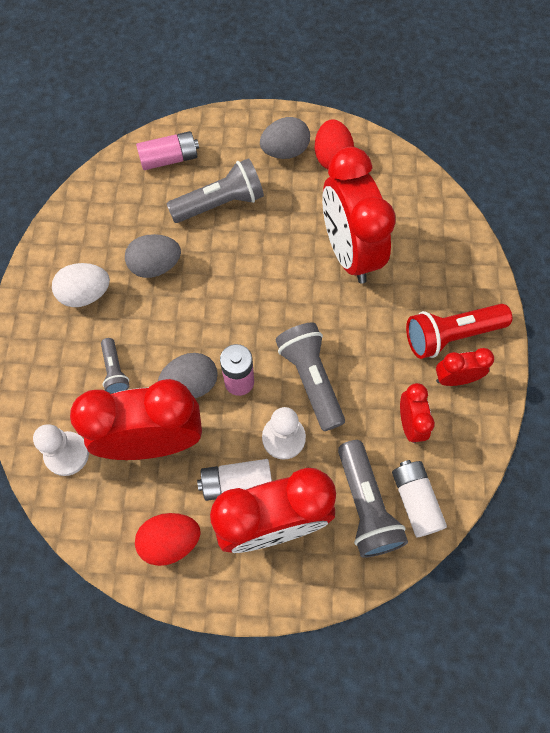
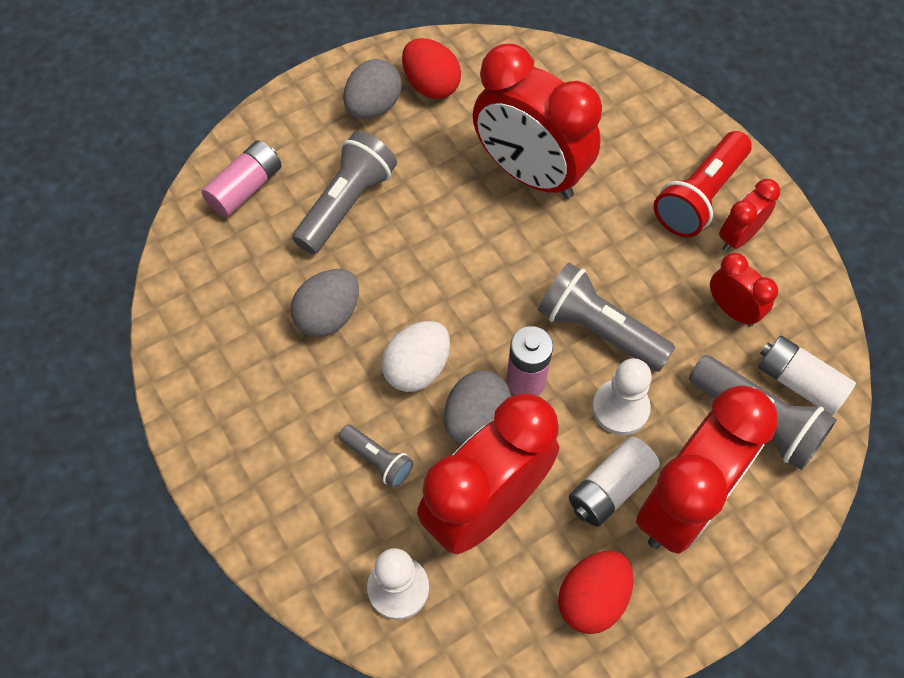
camera: 35 degrees left, 5 degrees down
white egg [52,263,110,307] -> white egg moved to [381,321,450,392]

